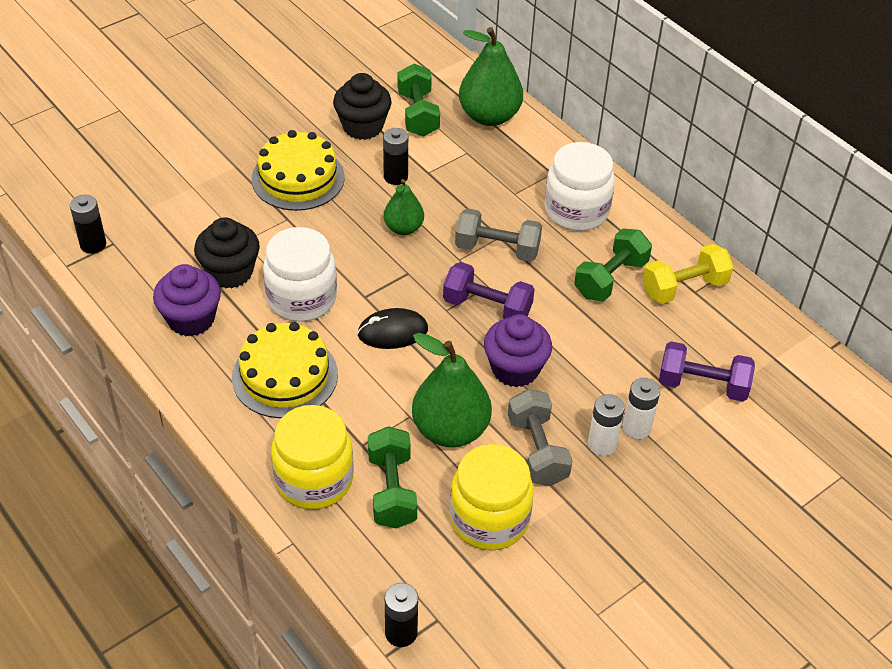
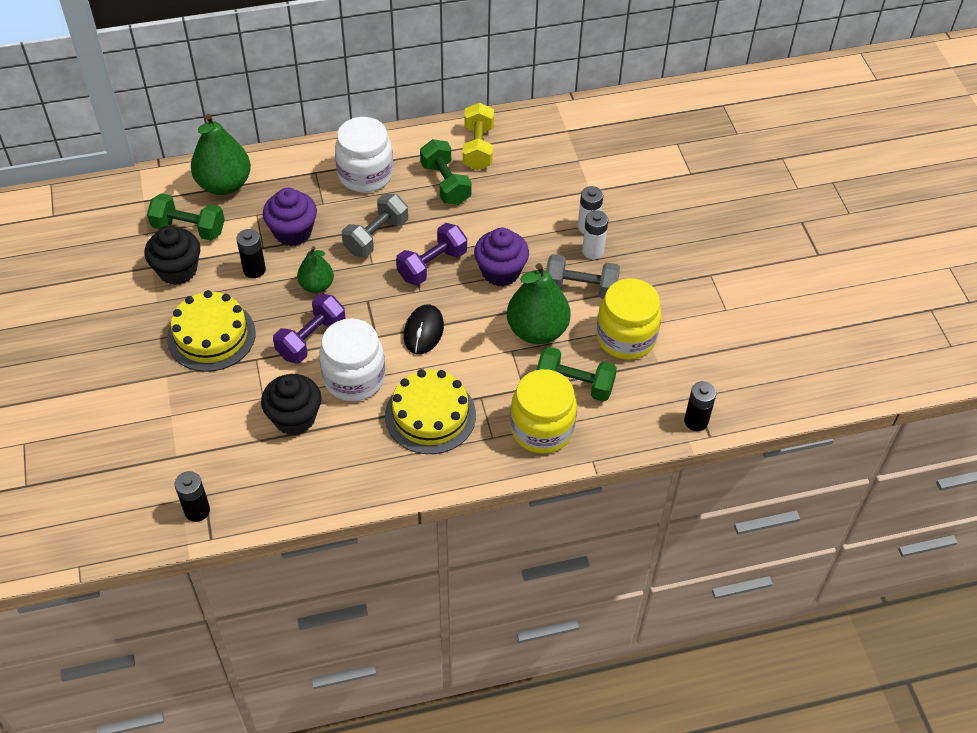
camera: 65 degrees left, 5 degrees up
purple cupcake [153,264,221,336] -> purple cupcake moved to [263,188,317,246]
purple dumbbell [659,341,755,402] -> purple dumbbell moved to [273,294,346,363]

